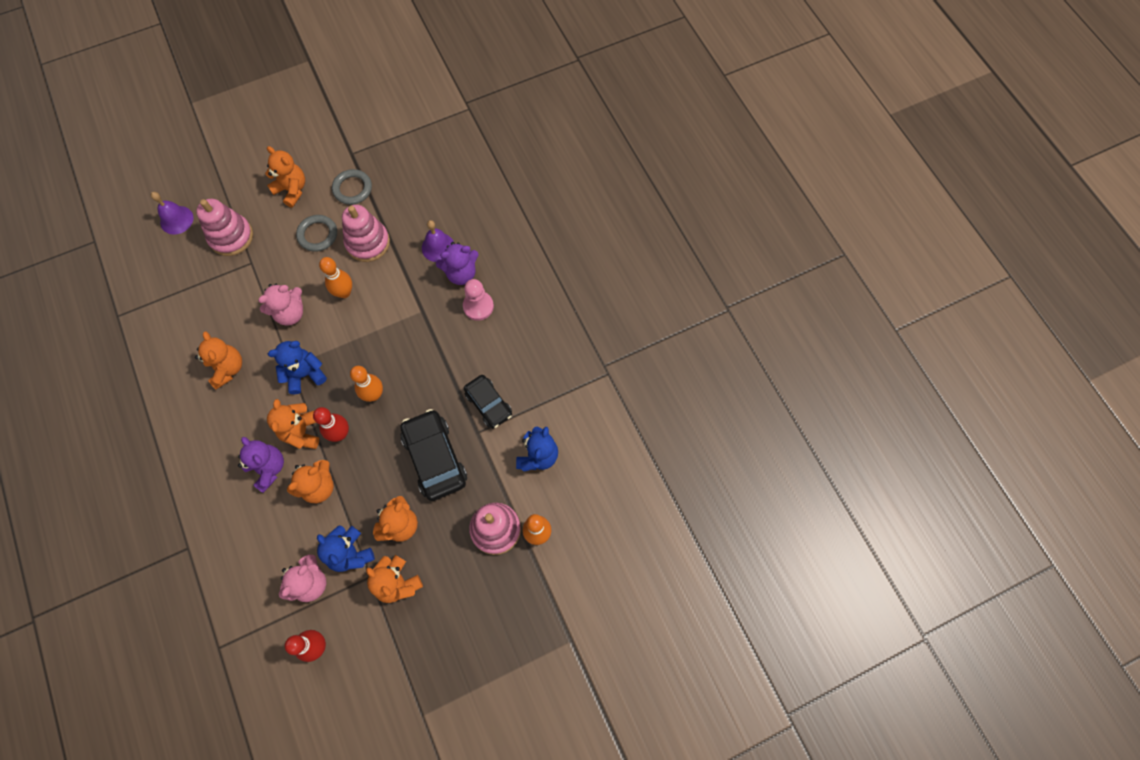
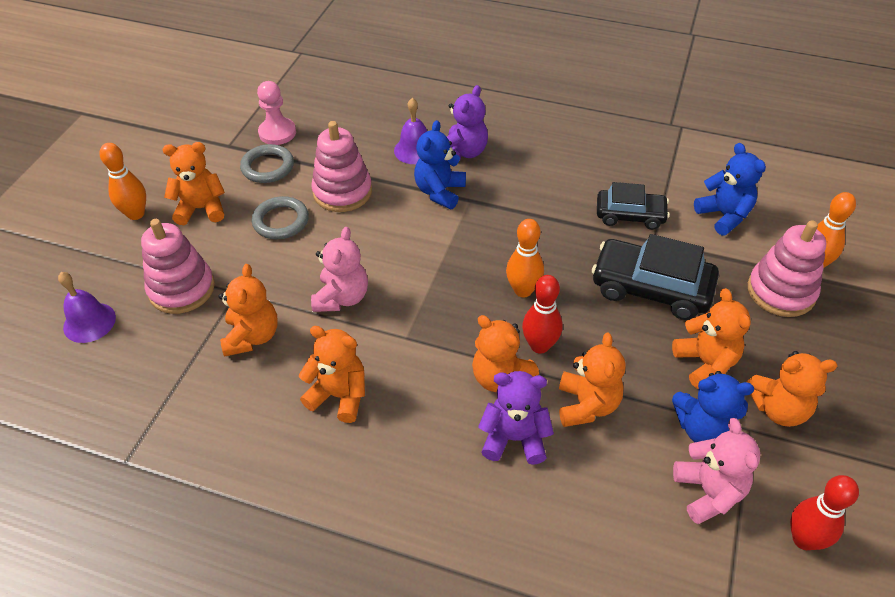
camera: 45 degrees left, 20 degrees down
blue teddy bear [268,341,327,394] -> blue teddy bear moved to [414,120,466,209]
orange bowling pin [319,257,352,298] -> orange bowling pin moved to [100,143,146,220]
pink pawn [463,279,494,321] -> pink pawn moved to [257,81,296,145]
none -> orange teddy bear [218,264,278,357]

